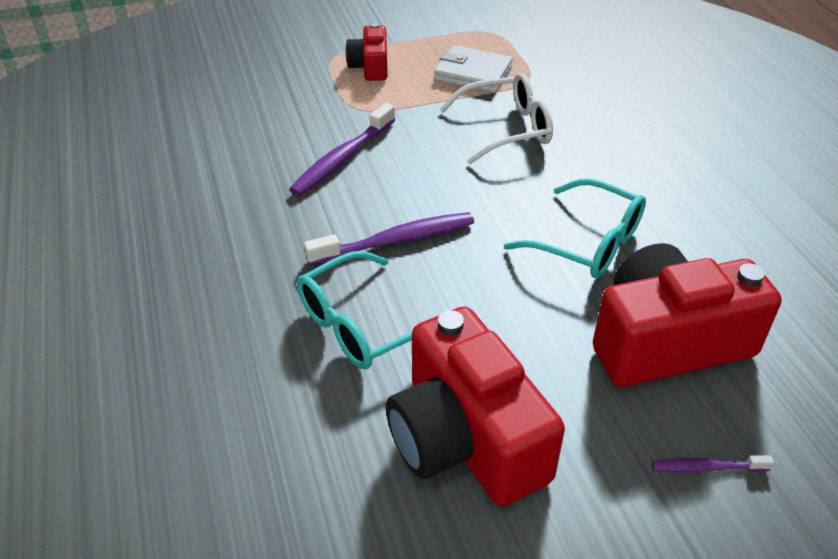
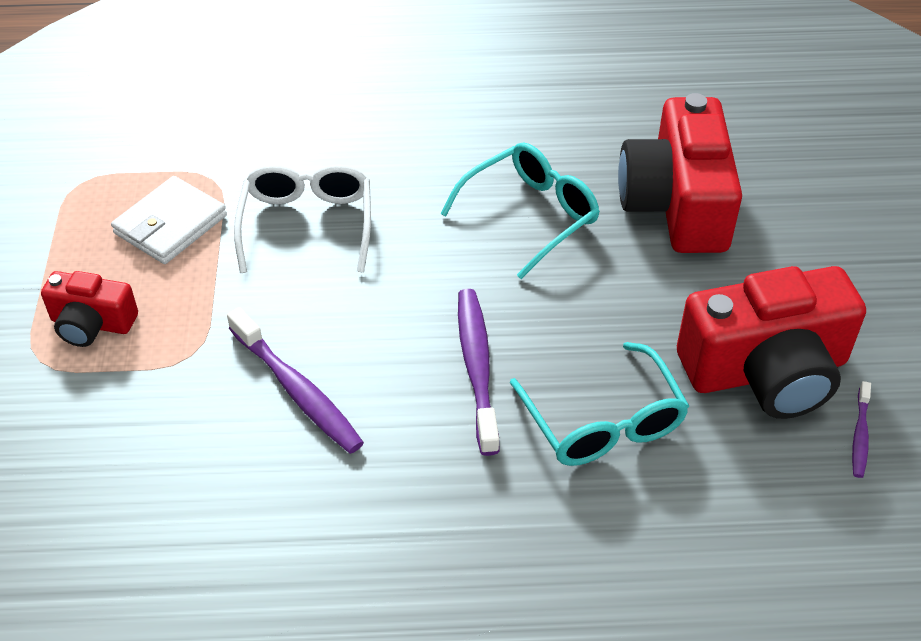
camera: 75 degrees left, 5 degrees up
purple toothbrush [652,455,774,472] -> purple toothbrush moved to [852,381,871,478]

